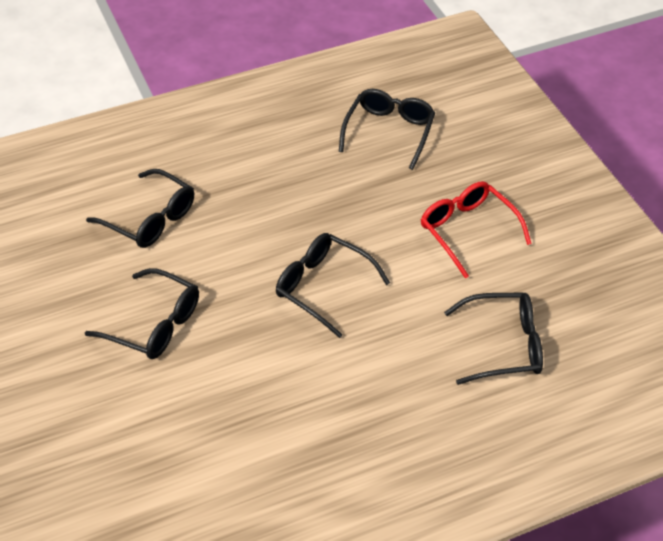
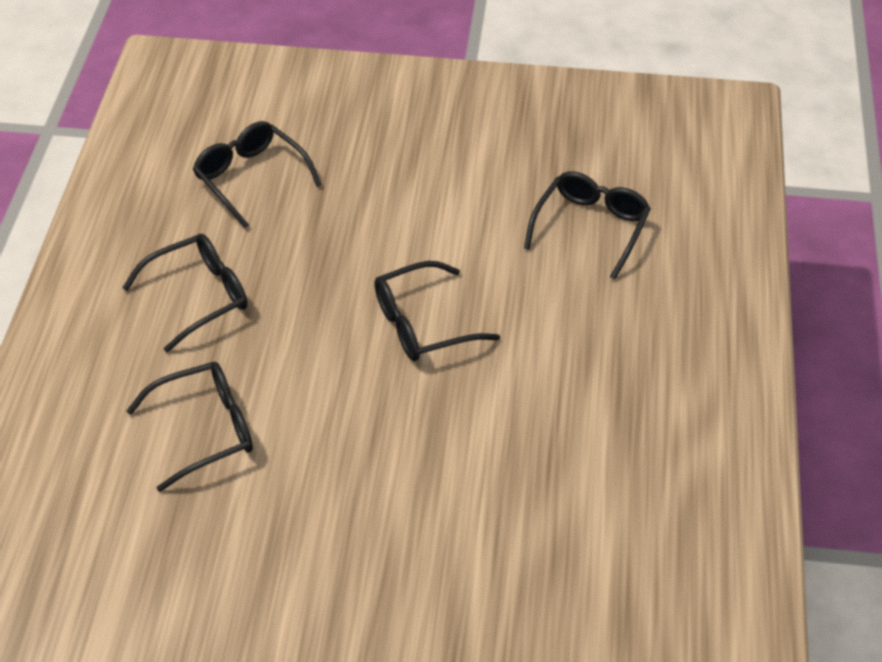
camera: 60 degrees left, 0 degrees up
black glasses [85,268,199,359] -> black glasses moved to [122,234,248,352]
red glasses [421,181,532,278] -> none

